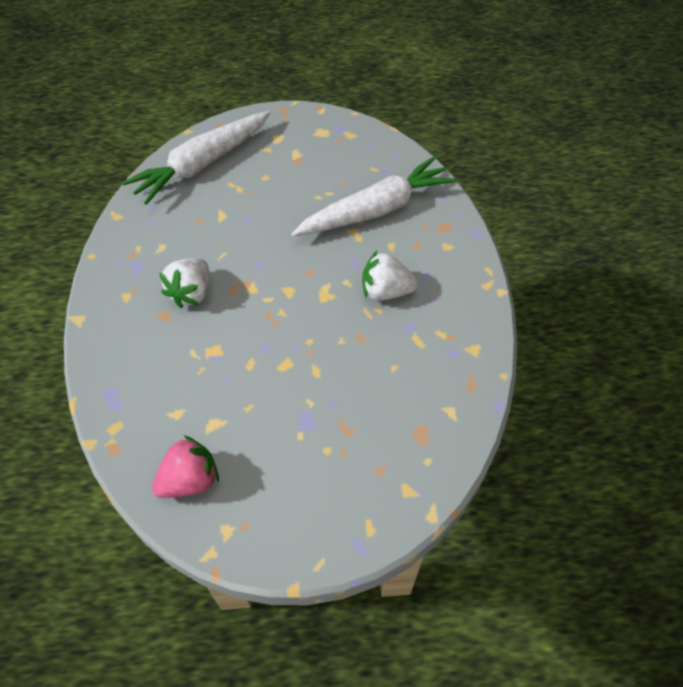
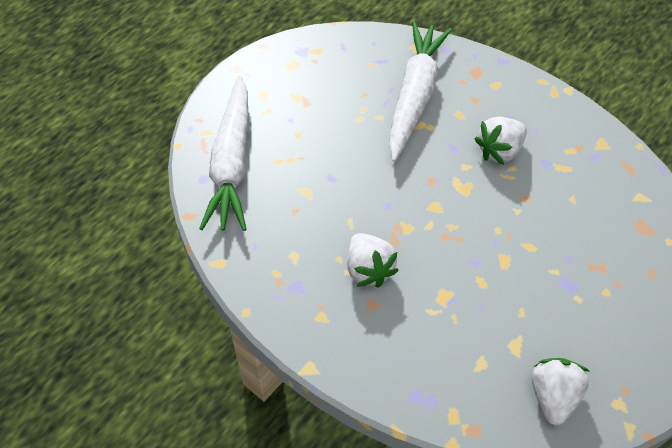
camera: 45 degrees left, 0 degrees up
pink strawberry [152,435,219,498] -> white strawberry [532,358,589,425]

